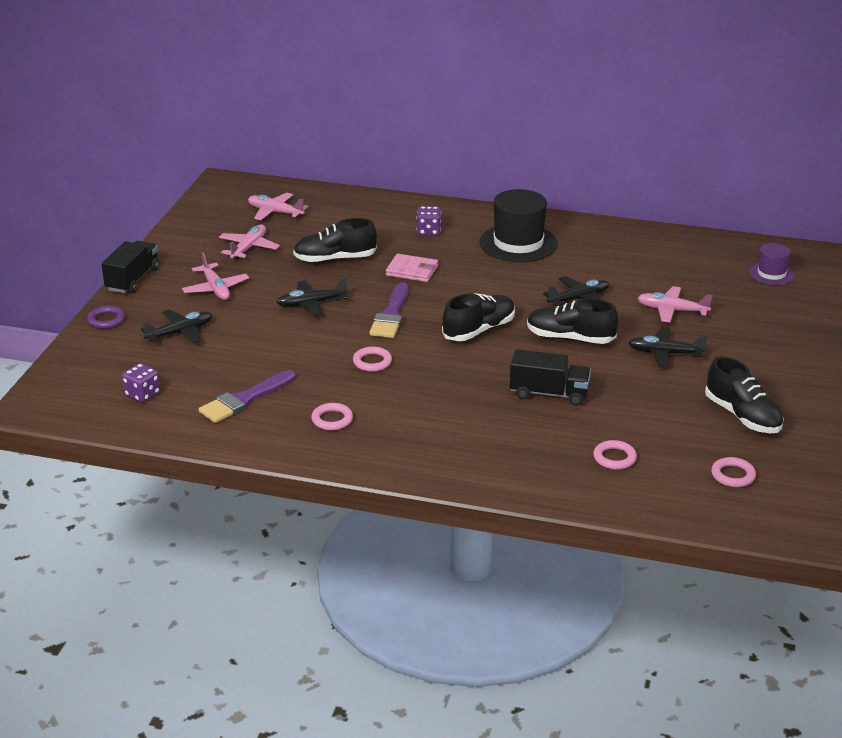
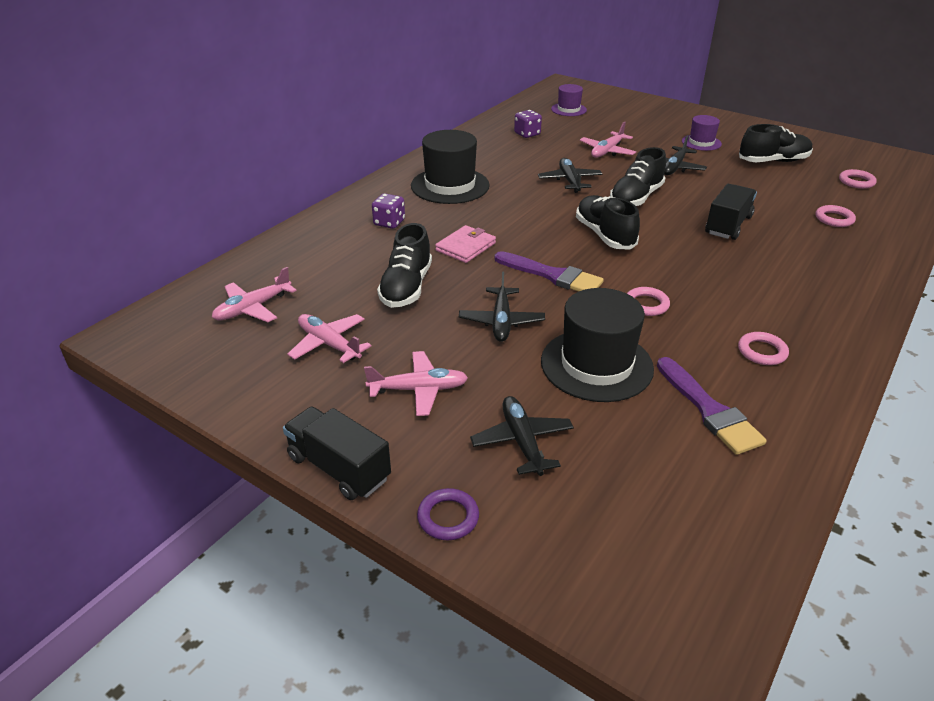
camera: 70 degrees left, 5 degrees up
purple dice [122,363,160,403] -> purple dice moved to [514,110,542,138]
none -> black hat [541,288,654,402]
none -> purple hat [682,115,722,151]

